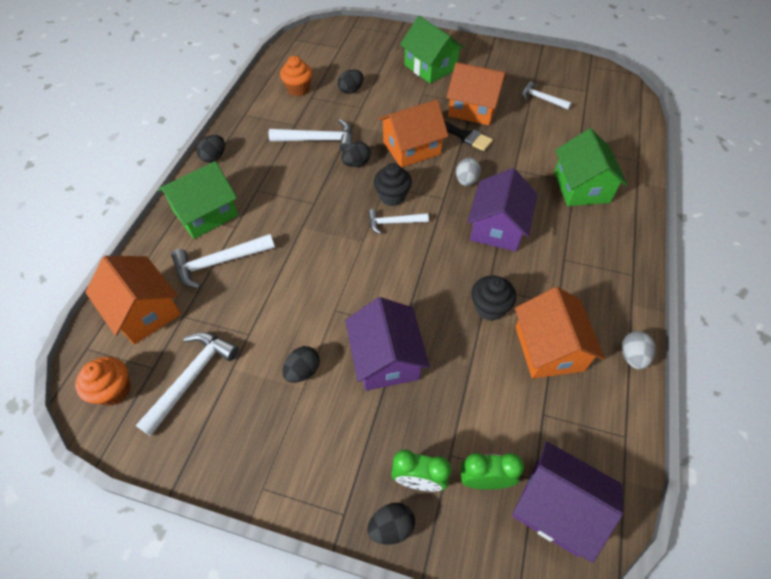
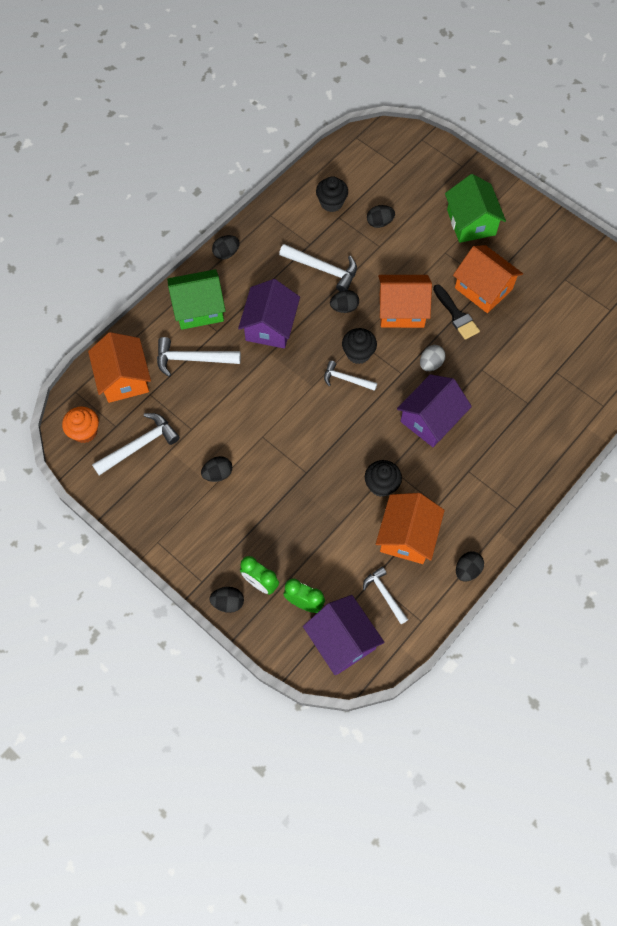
camera: 25 degrees right, 10 degrees up
orange cupcake [280,56,313,96] -> black cupcake [316,176,348,212]
purple house [345,297,430,391] -> purple house moved to [238,279,300,348]
white hammer [522,81,572,110] -> white hammer moved to [363,567,408,624]
green house [554,128,628,206] -> none
grey egg [622,331,656,370] -> black egg [456,551,484,582]

